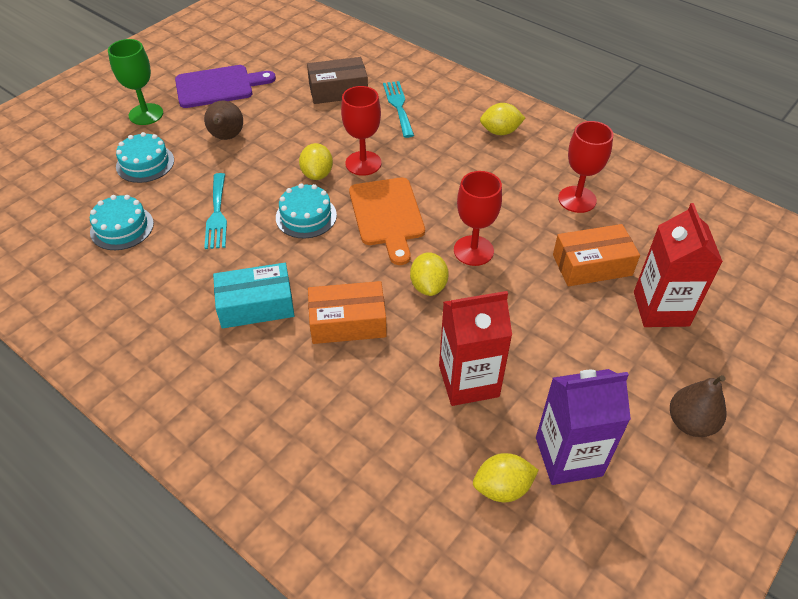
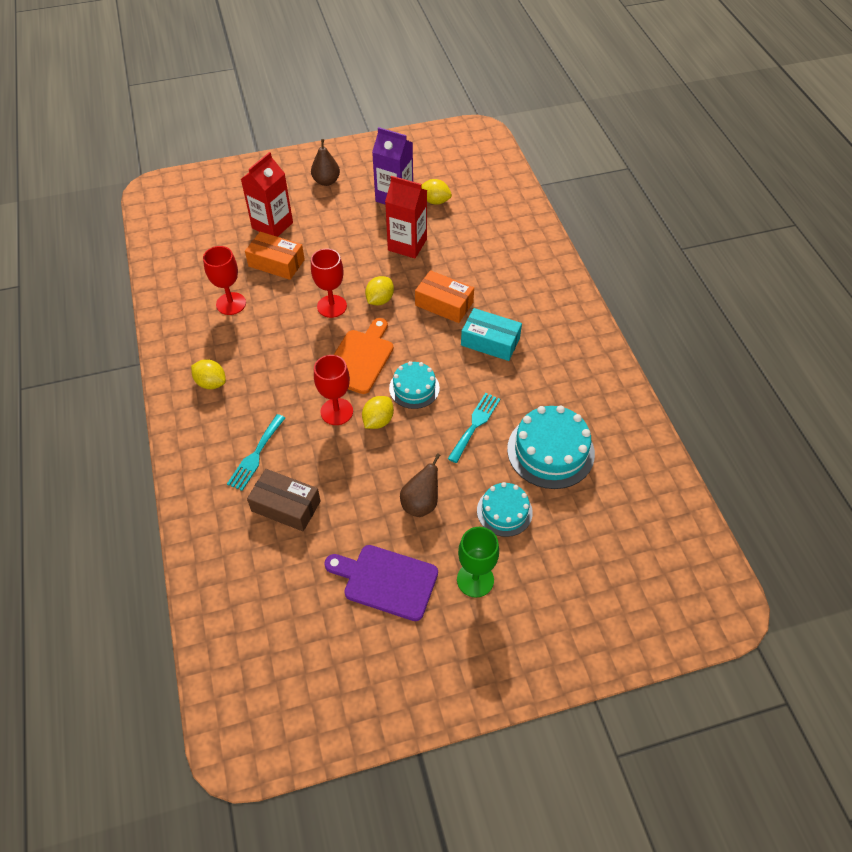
camera: 145 degrees left, 5 degrees up
turquoise cake [90,195,154,250] -> turquoise cake [507,405,595,489], size x1.64

